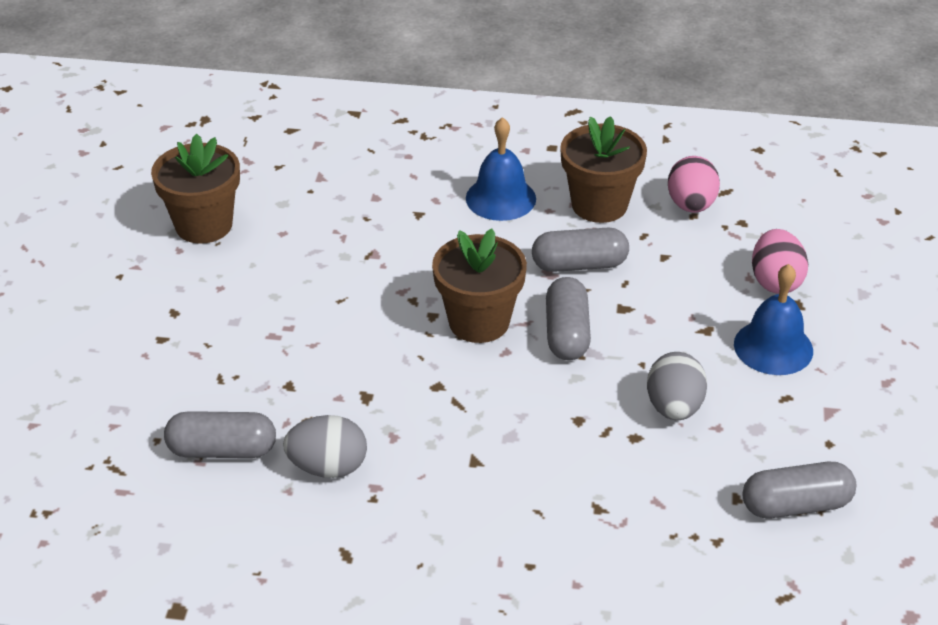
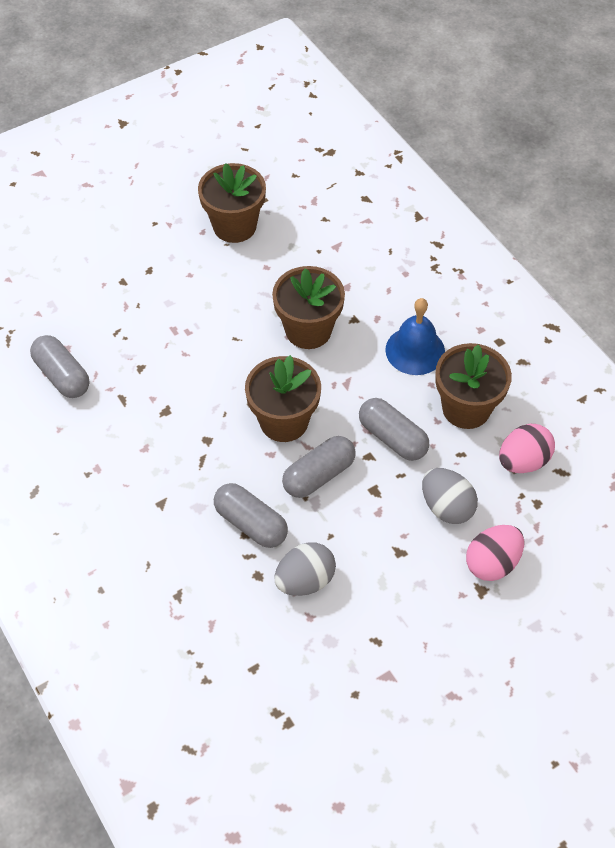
camera: 50 degrees right, 15 degrees up
grey egg [283,415,367,478] -> grey egg moved to [422,468,478,524]
blue bell [734,264,813,375] -> none
grey capsule [742,462,856,518] -> grey capsule moved to [214,483,288,548]
none -> brown flower pot [272,266,345,349]

